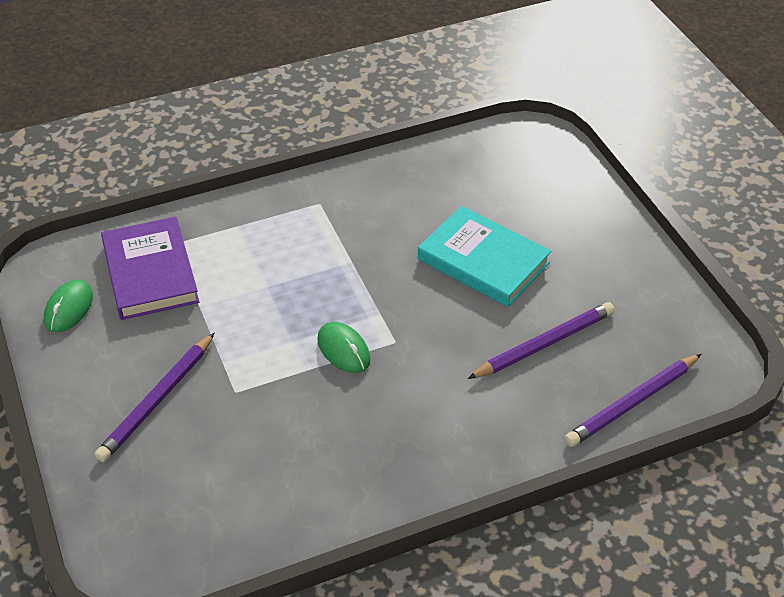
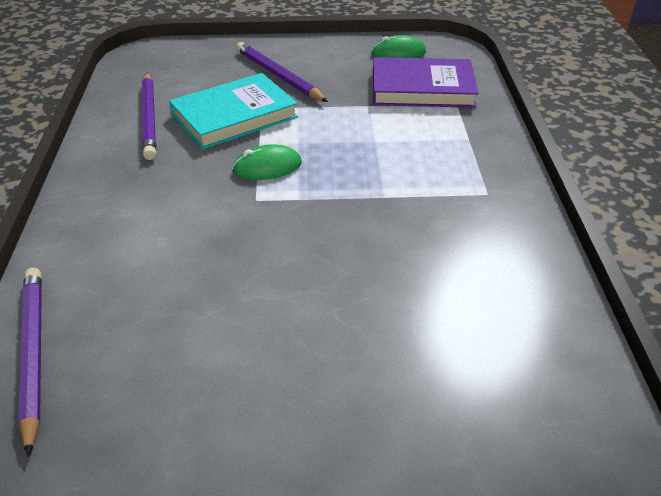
camera: 110 degrees right, 5 degrees down
green mouse [44,280,93,332] -> green mouse turned 45 degrees counterclockwise [371,35,426,58]
turquoise book [418,206,552,307] -> turquoise book moved to [169,73,298,149]
purple pencil [467,302,615,379] -> purple pencil moved to [142,72,156,160]

